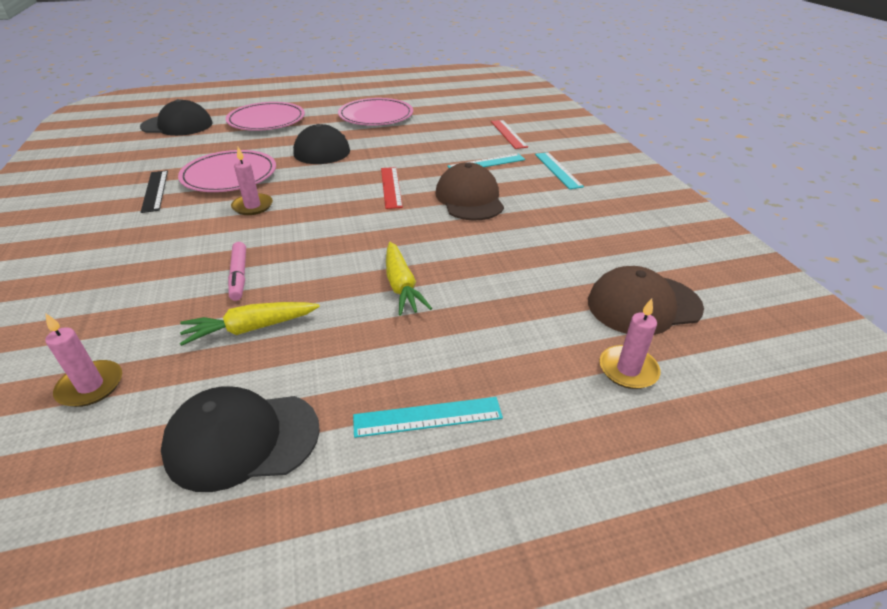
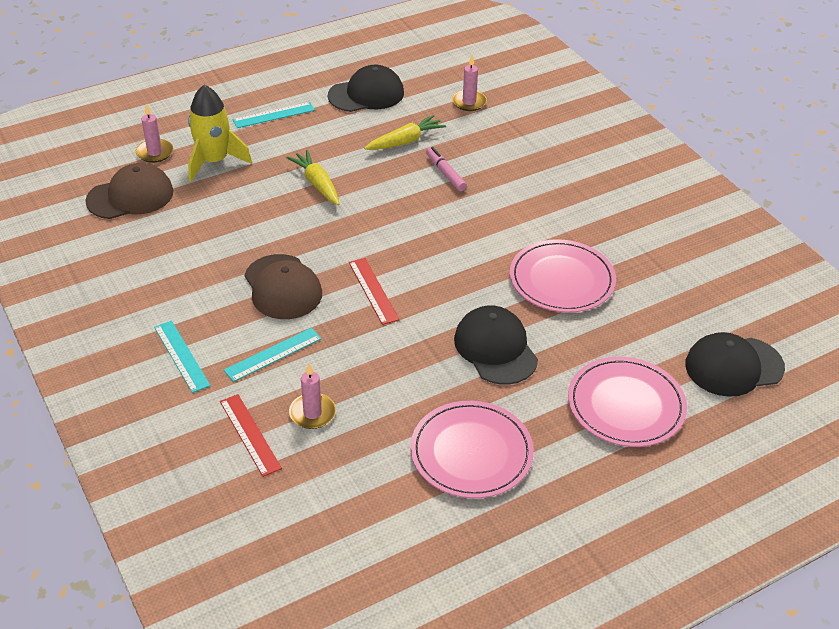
camera: 165 degrees right, 5 degrees up
black ruler [141,170,168,213] -> none
pink candle [231,147,273,215] -> pink candle moved to [289,364,336,429]
none -> yellow rocket [188,85,252,181]

